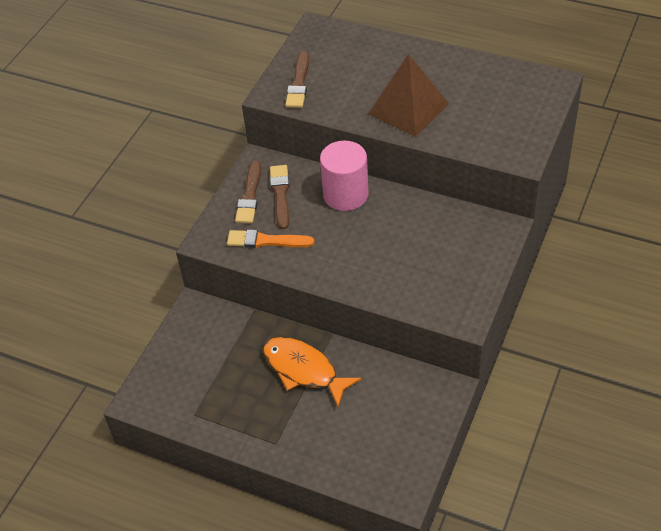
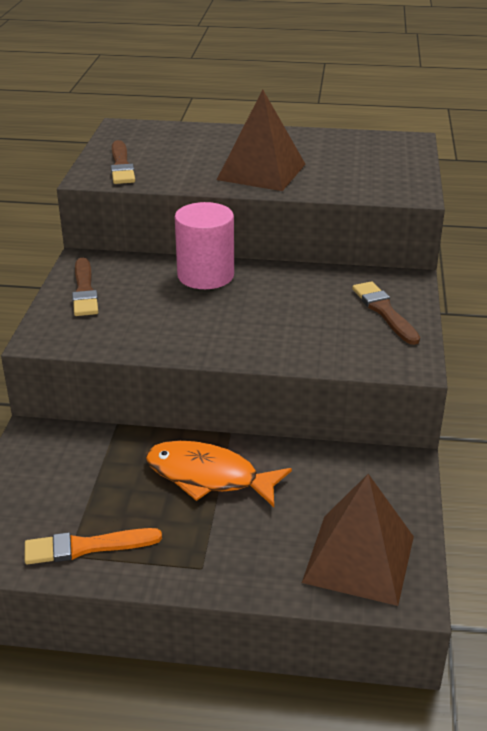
camera: 20 degrees left, 15 degrees down
orange brush [227,230,315,248] -> orange brush moved to [25,528,162,564]
brown brush [270,165,290,230] -> brown brush moved to [352,281,420,345]
none -> brown pyramid [302,474,414,606]

